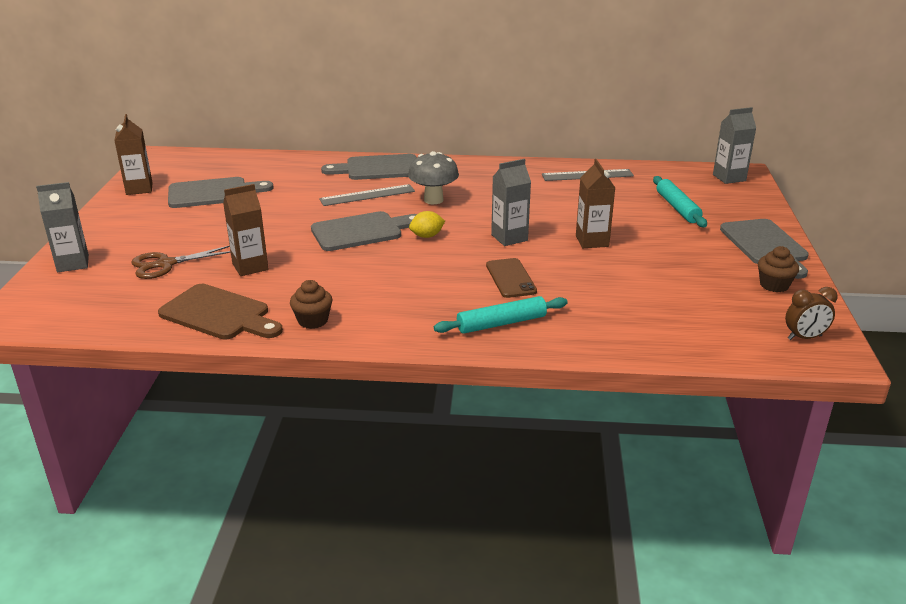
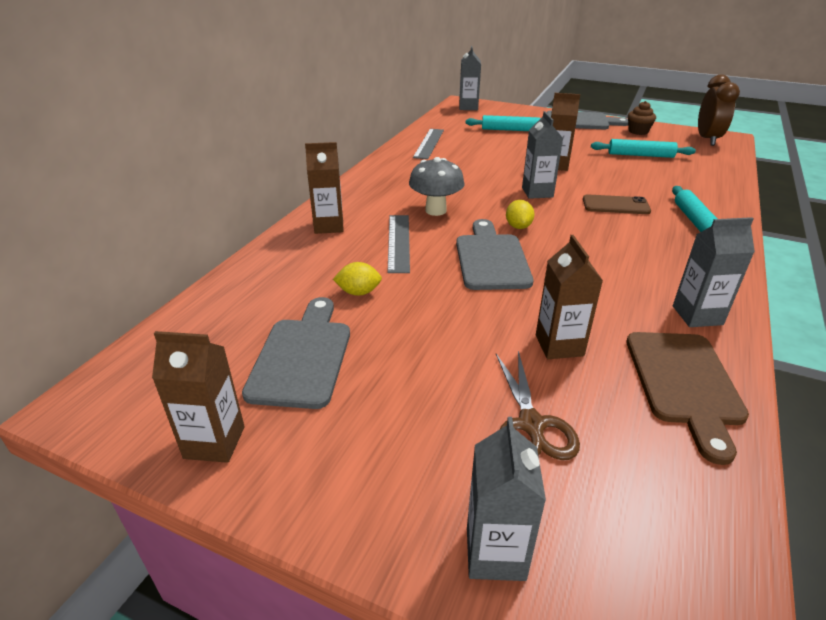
camera: 70 degrees left, 5 degrees up
brown cutting board [158,284,283,340] -> brown cutting board turned 135 degrees clockwise [626,332,749,465]
brown cupcake [290,280,333,329] -> grey carton [673,217,755,327]
grey cutting board [321,154,417,180] -> brown carton [305,142,344,234]
brown clock [785,287,838,340] -> brown clock [698,74,740,146], size x1.62
none -> yellow lemon [333,262,382,296]
none -> turquoise rolling pin [591,139,696,158]

